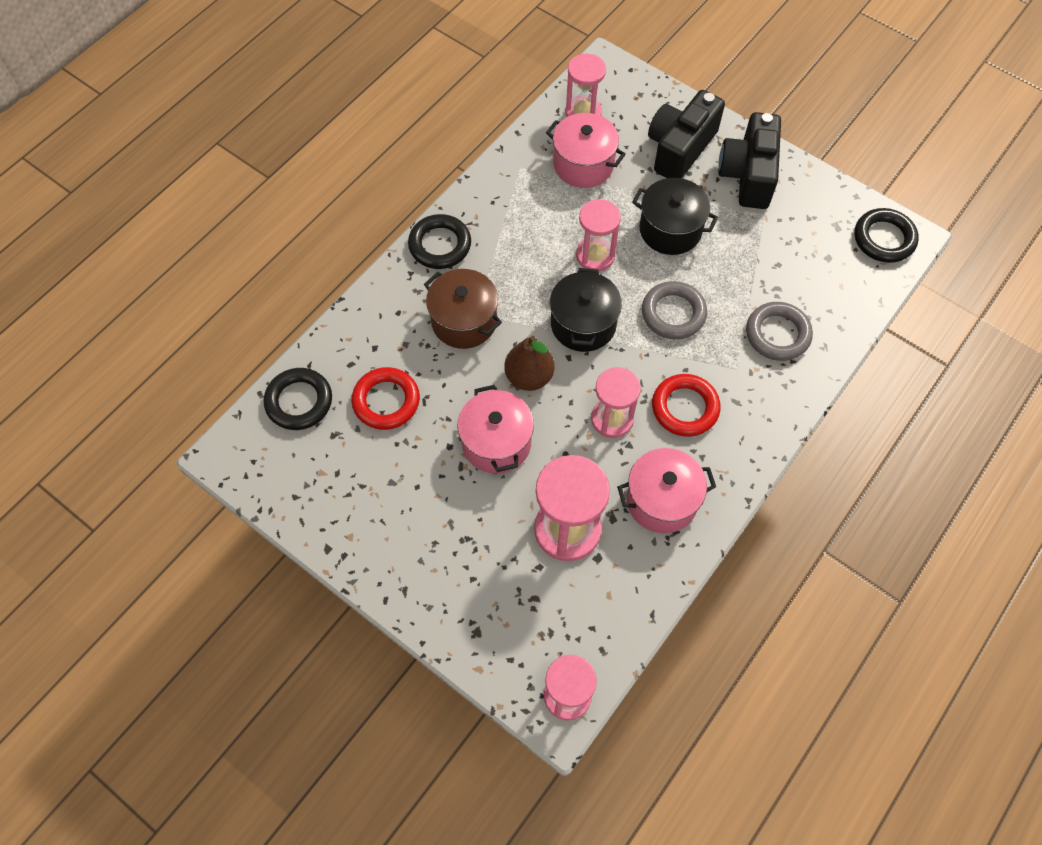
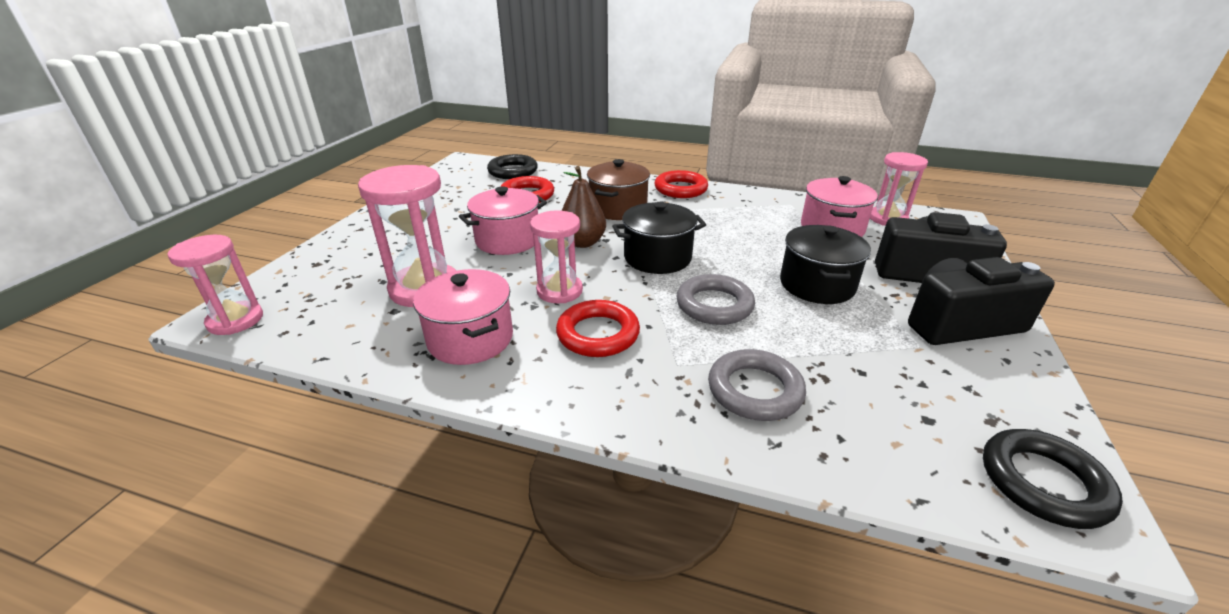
camera: 70 degrees right, 30 degrees down
black ring [408,214,471,269] -> red ring [655,170,708,198]
pink hourglass [576,199,621,271] -> none

